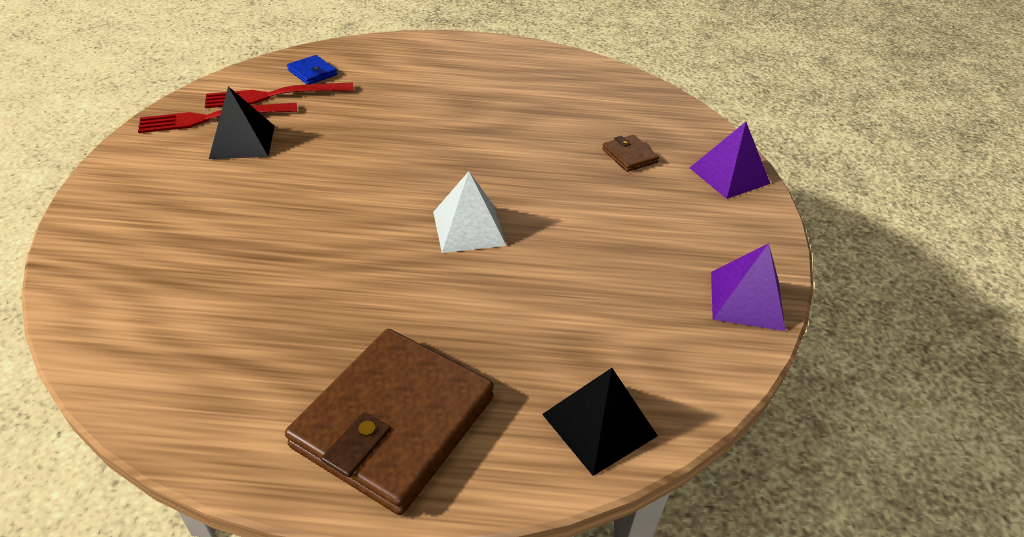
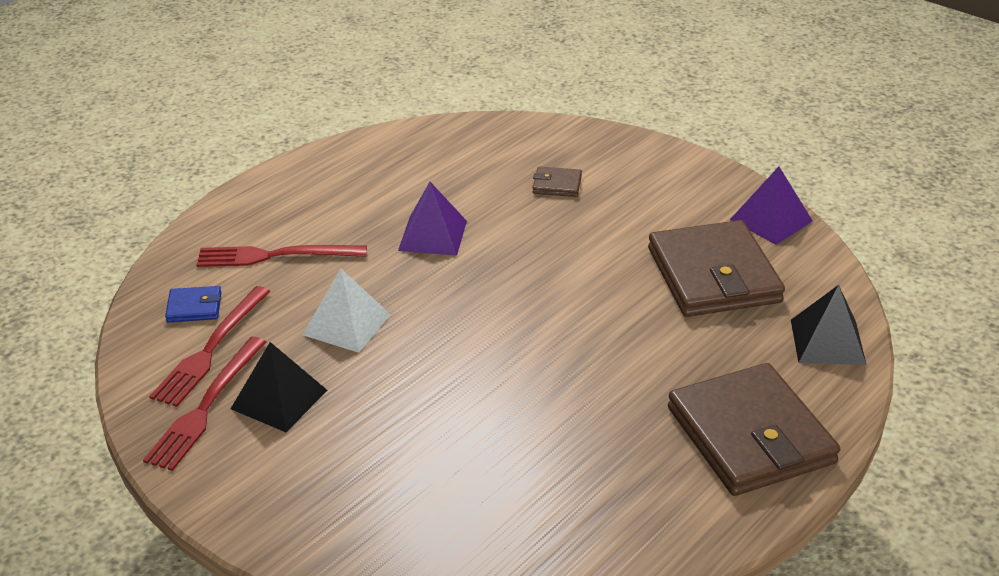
camera: 50 degrees left, 5 degrees down
white pyramid [433,171,506,253] -> white pyramid moved to [303,269,391,353]
purple pyramid [690,122,770,199] -> purple pyramid moved to [398,182,467,256]
none -> red fork [196,245,367,267]
none -> brown wallet [648,220,785,317]

